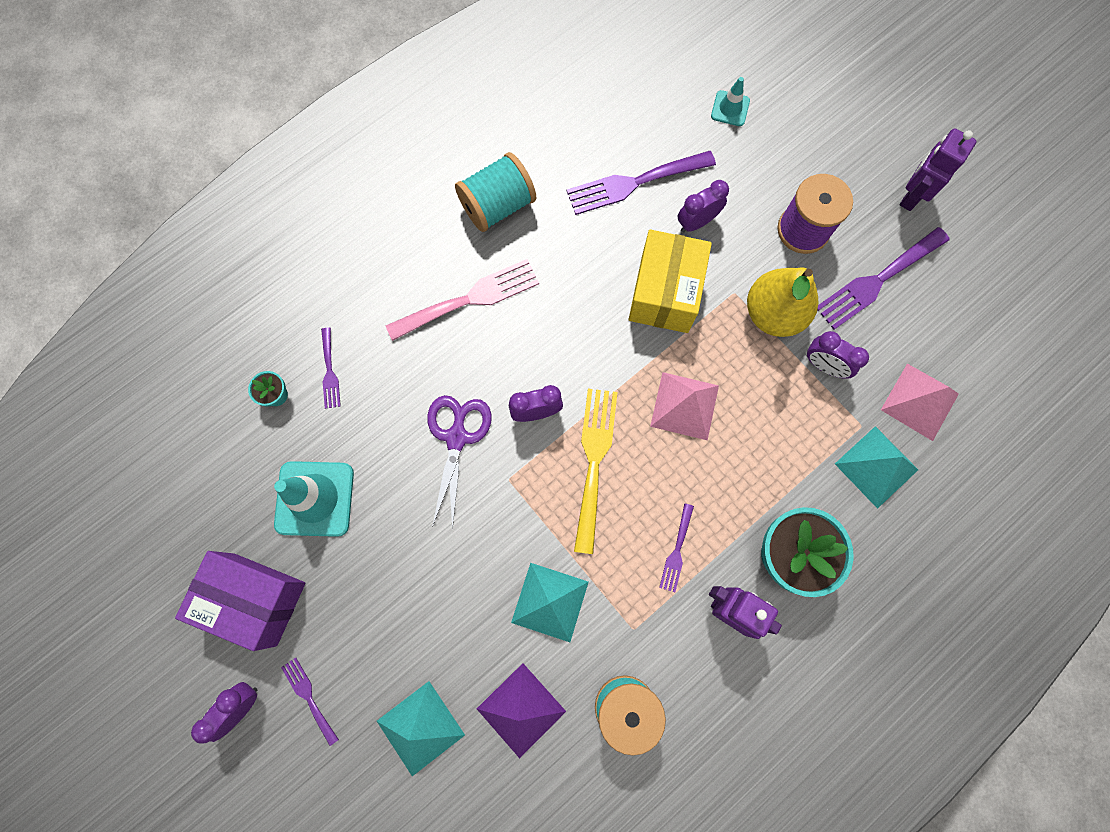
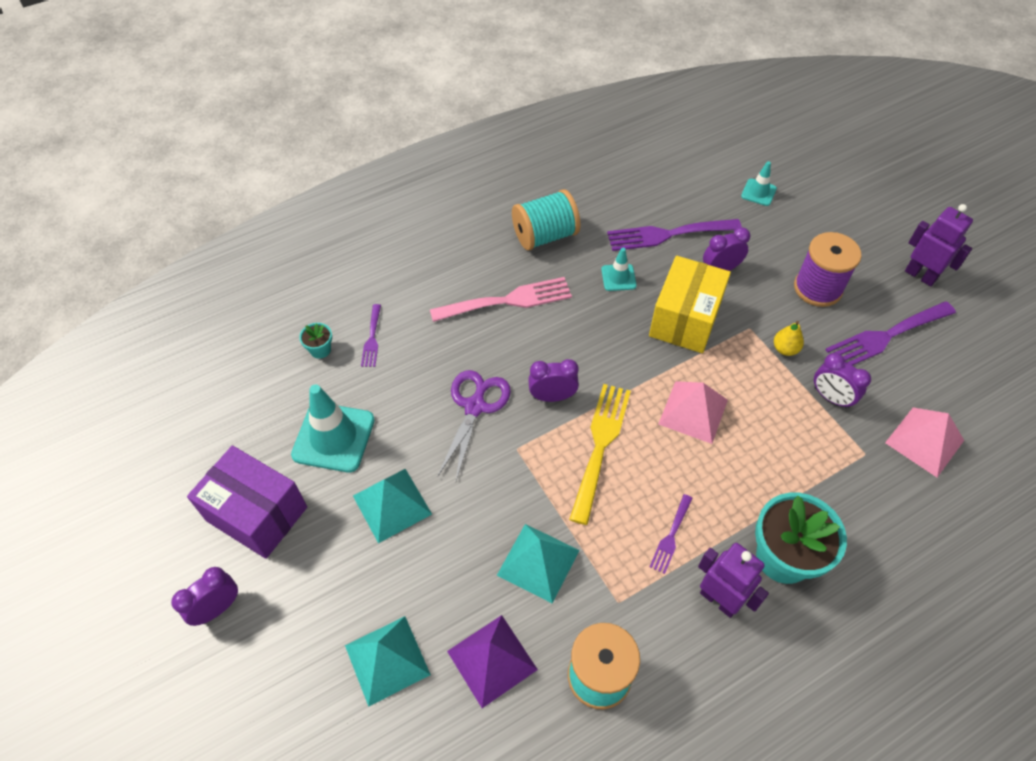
camera: 10 degrees right, 20 degrees down
purple fork [281,658,339,746] -> none
yellow pear [747,267,818,337] -> yellow pear [774,321,804,356], size x0.46
turquoise pyramid [835,426,918,509] -> turquoise pyramid moved to [353,469,432,543]
purple robot [900,128,977,211] -> purple robot turned 90 degrees clockwise [905,204,973,286]
none -> turquoise traffic cone [601,248,637,291]

